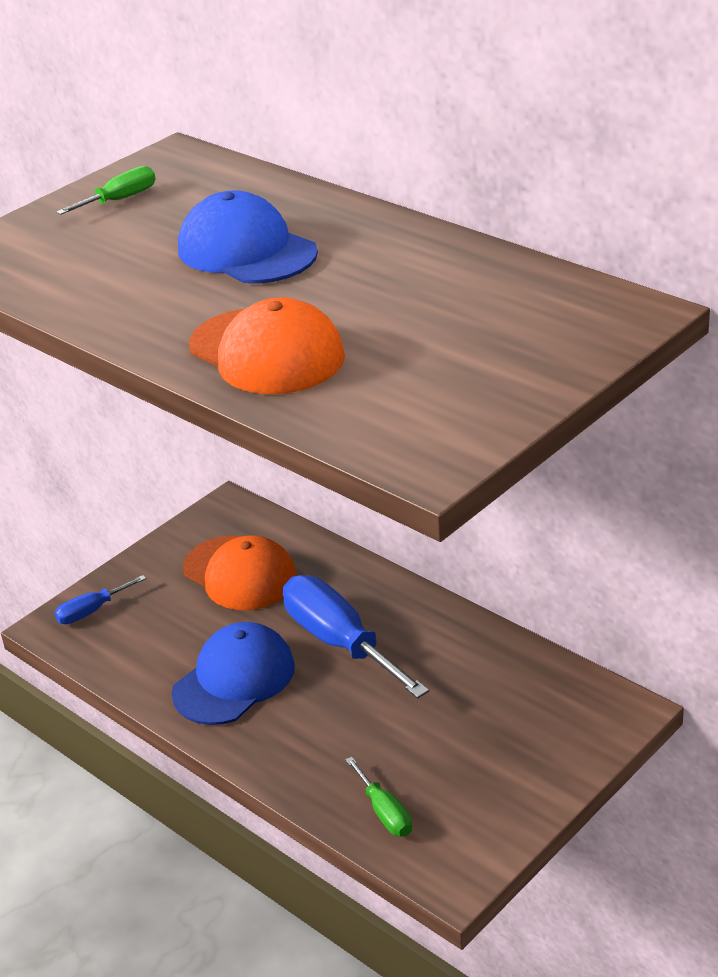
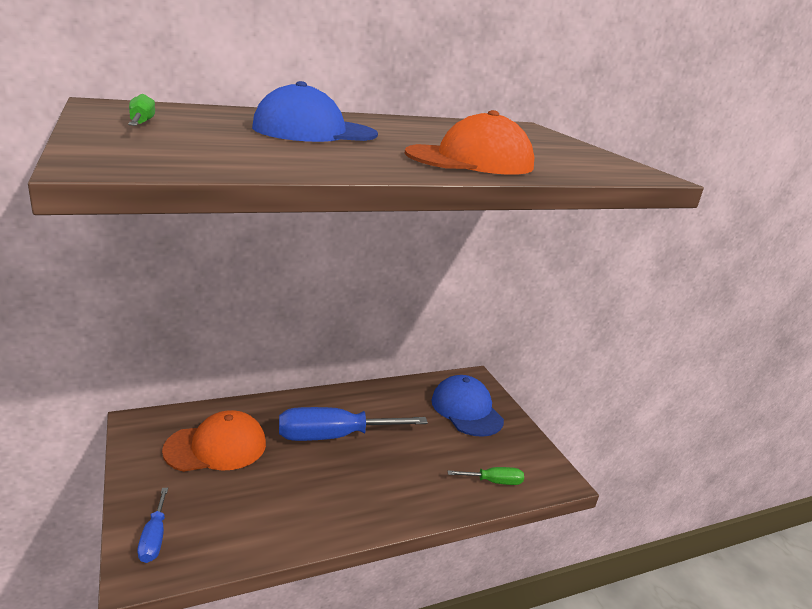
camera: 70 degrees left, 10 degrees down
blue cap [171,622,295,725] -> blue cap moved to [431,375,504,437]

